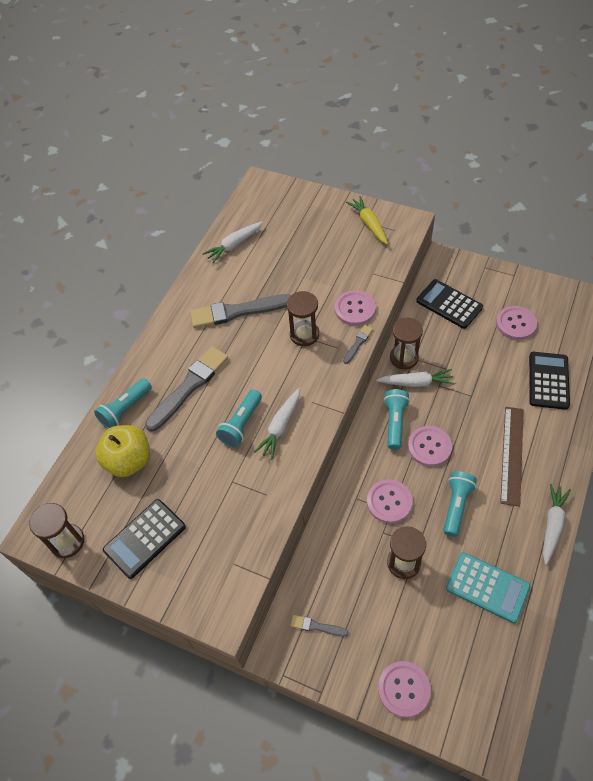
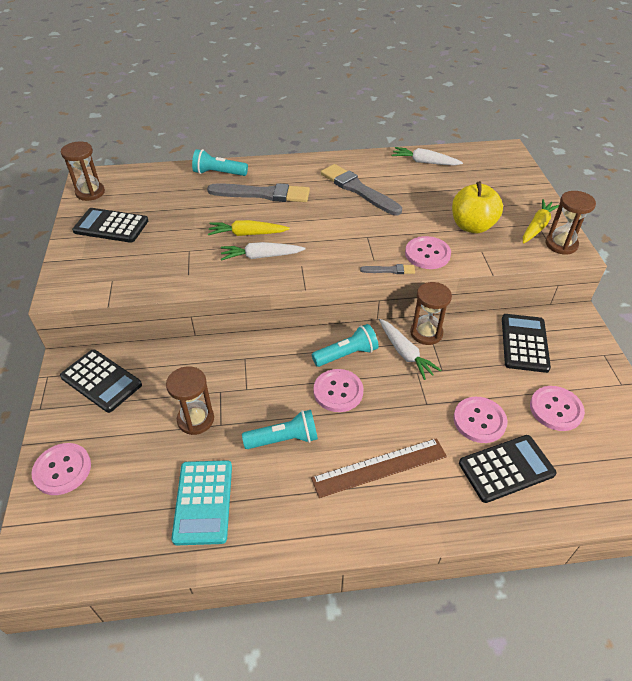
camera: 55 degrees right, 10 degrees down
yellow apple [96,425,150,477] -> yellow apple moved to [452,181,503,233]
turquoise flashlight [216,389,262,447] -> yellow carrot [208,220,290,236]
brown hourglass [287,291,319,346] -> brown hourglass moved to [546,191,596,255]
grey brush [290,615,348,637] -> black calculator [60,349,142,413]
pink button [367,479,413,524] -> pink button moved to [453,397,508,443]
white carrot [543,484,571,565] -> none

